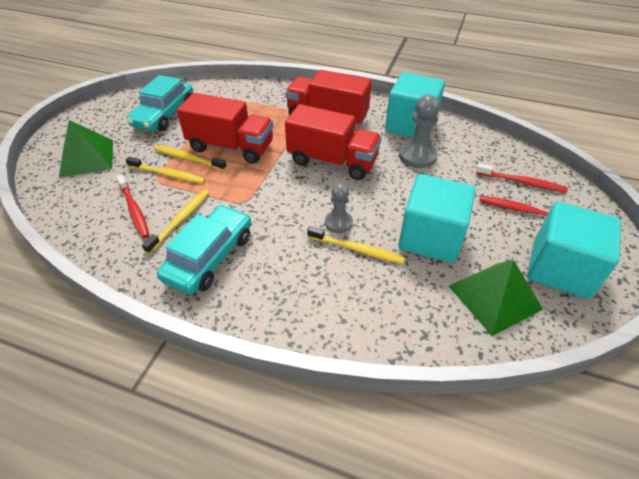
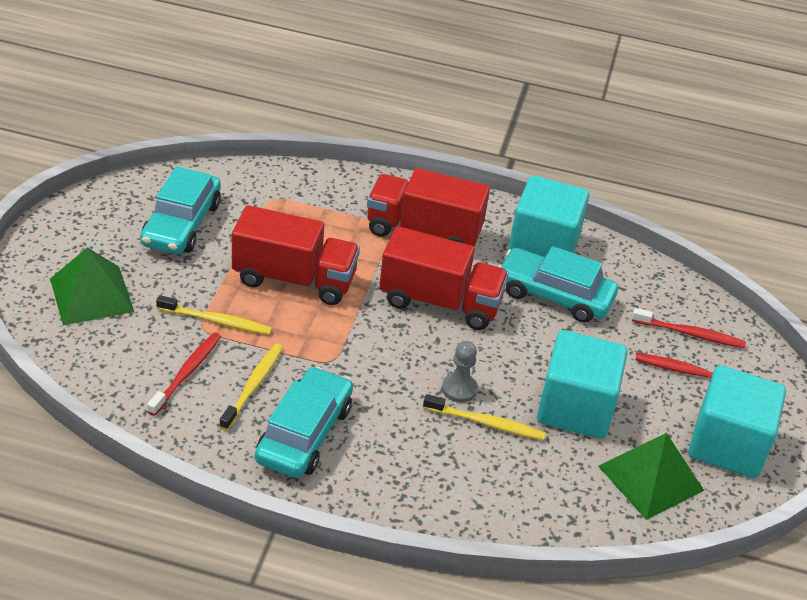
camera: 10 degrees left, 5 degrees down
red toothbrush [117,174,150,238] -> red toothbrush turned 120 degrees counterclockwise [147,332,221,416]
yellow toothbrush [154,145,227,171] -> none
grey pawn [399,94,440,168] -> turquoise car [498,246,618,322]

